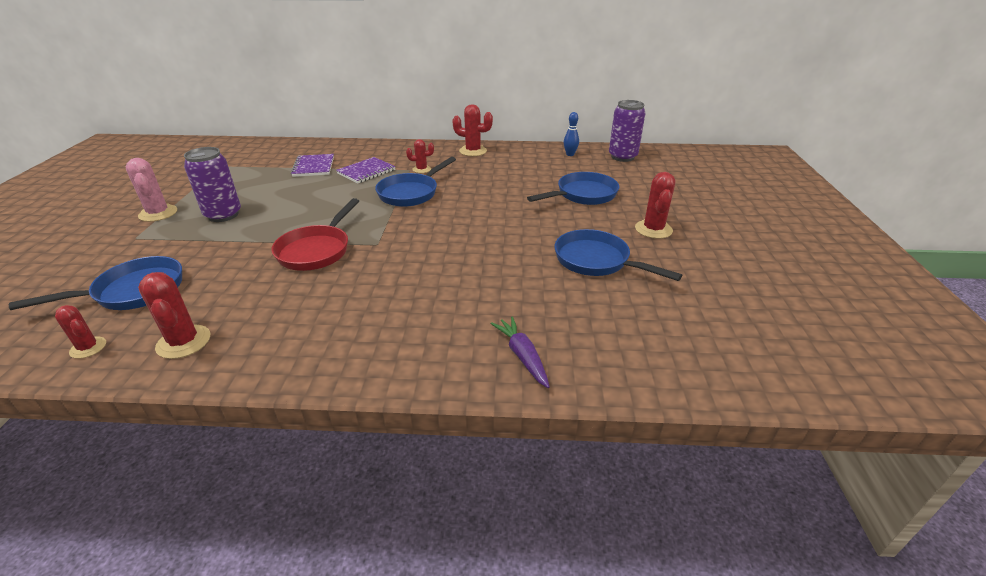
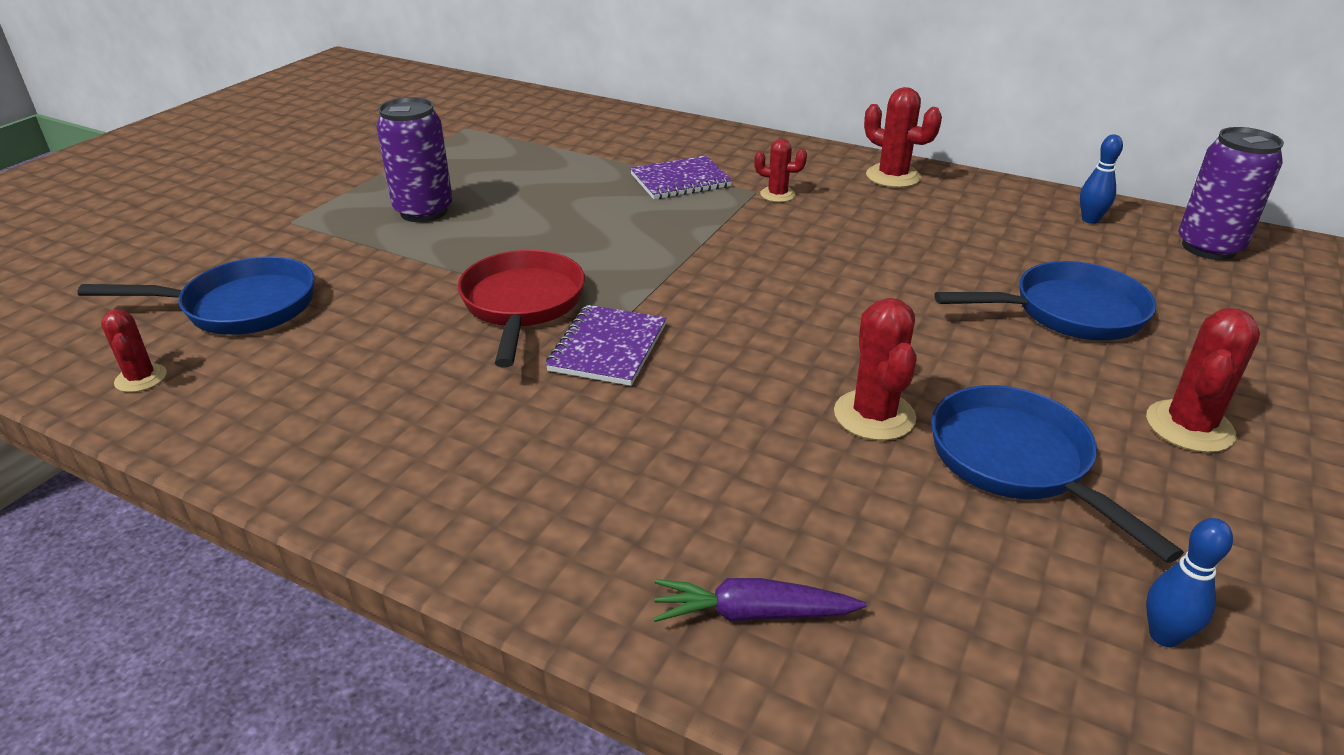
camera: 25 degrees right, 0 degrees up
pink cactus [126,158,177,222] -> none
red cactus [138,272,210,359] -> red cactus moved to [834,298,917,441]
red pan [271,198,359,271] -> red pan turned 135 degrees clockwise [458,250,585,367]
purple notebook [291,154,334,177] -> purple notebook moved to [545,305,666,386]
blue pan [375,157,456,207] -> none
purple carrot [490,316,550,388] -> purple carrot turned 90 degrees counterclockwise [653,578,866,622]
none -> blue bowling pin [1146,518,1233,647]

